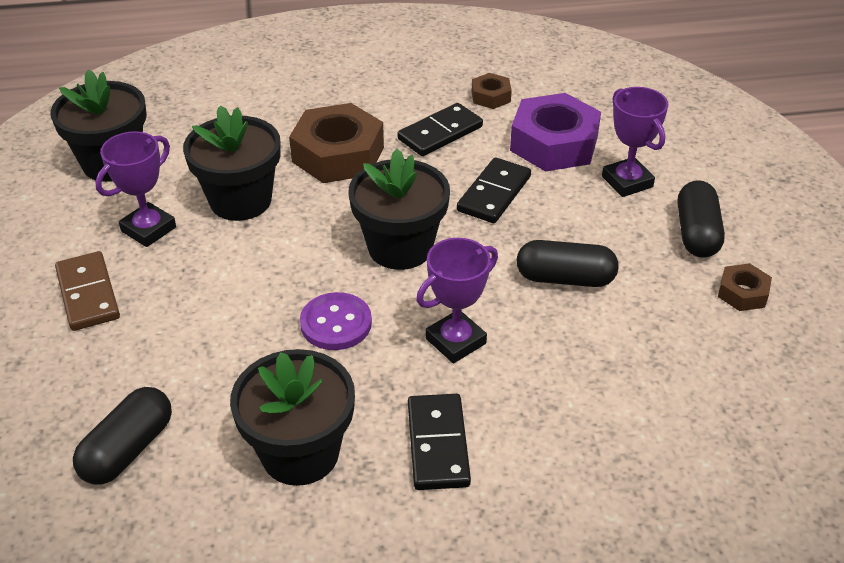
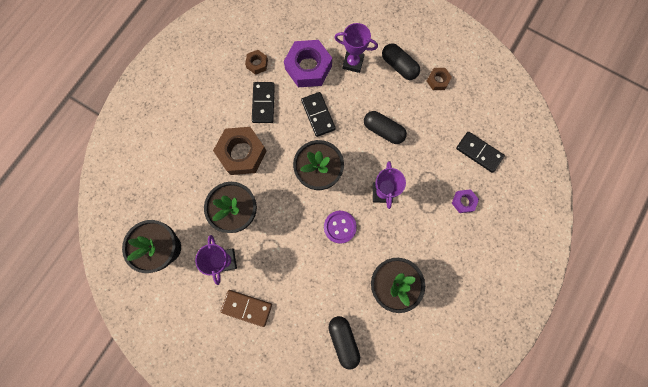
camera: 50 degrees left, 35 degrees up
black domino [408,394,471,490] -> black domino moved to [456,132,505,173]
black capsule [516,240,619,287] -> black capsule turned 75 degrees clockwise [364,111,407,144]
none -> purple nut [452,189,479,213]

